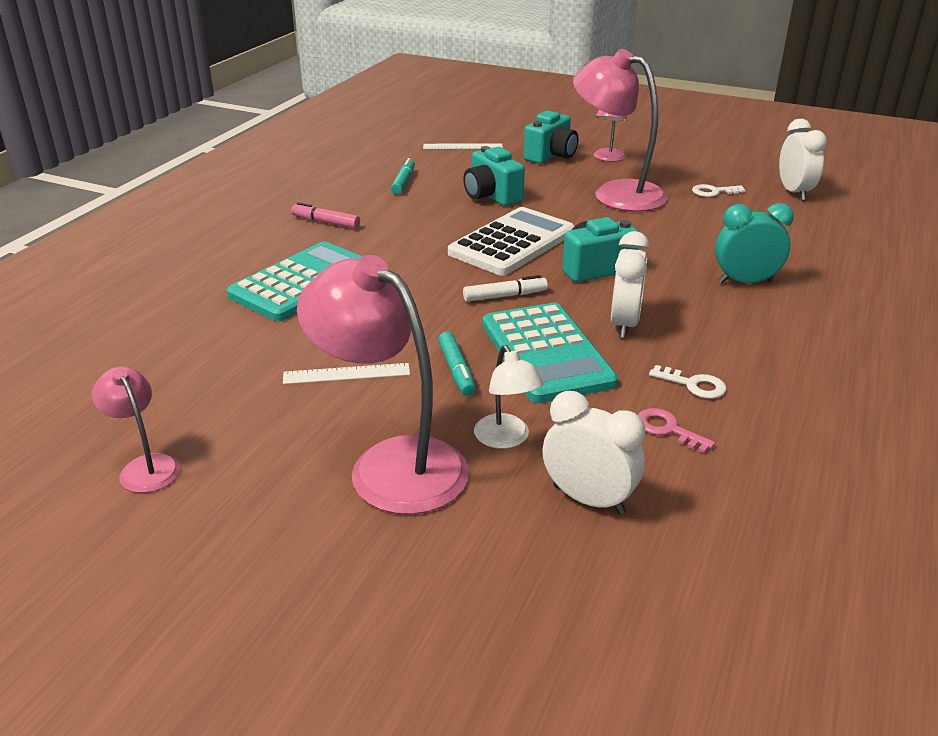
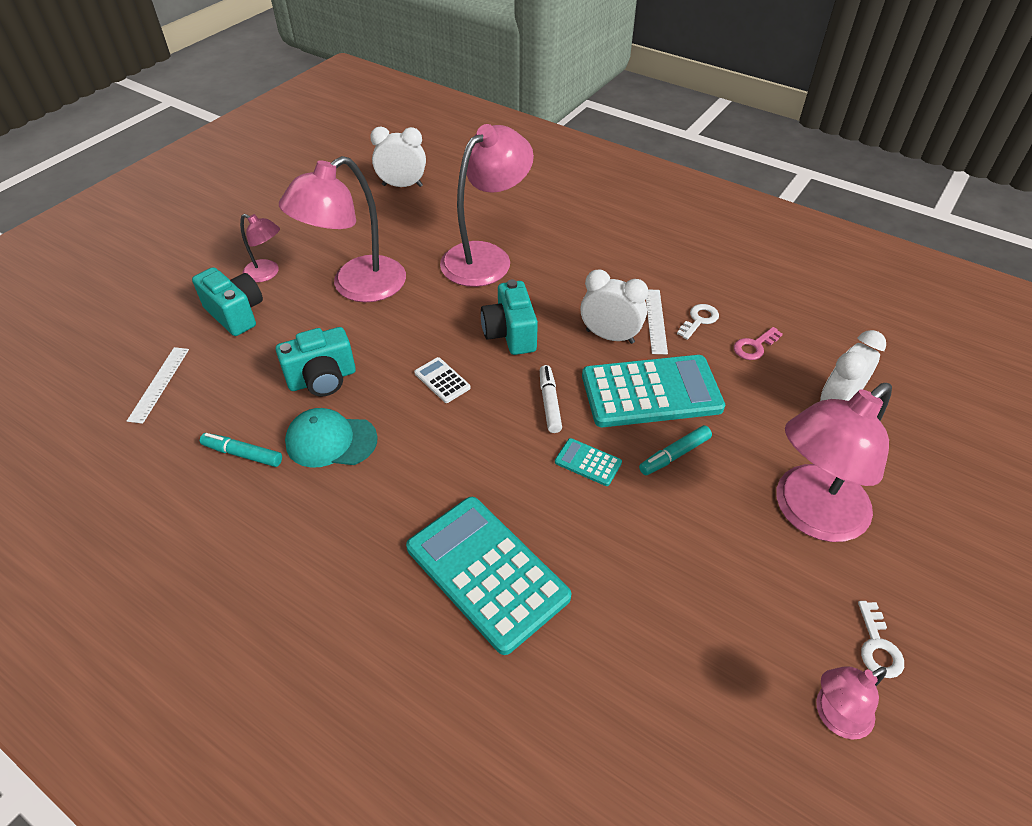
camera: 80 degrees left, 15 degrees up
white ruler [283,363,410,384] -> white ruler moved to [646,290,668,355]
pink marker [291,202,360,229] -> none
turquoise marker [438,332,476,396] -> turquoise marker turned 150 degrees clockwise [639,425,712,475]
white calculator [448,207,575,276] -> white calculator [414,357,471,403], size x0.43
white lamp [474,345,544,449] -> none
white key [692,184,746,197] -> white key moved to [858,601,904,678]
turquoise clock [715,203,794,284] -> none
none -> turquoise cap [285,408,378,468]
none -> pink lamp [440,124,534,287]
none -> turquoise calculator [555,438,622,486]

